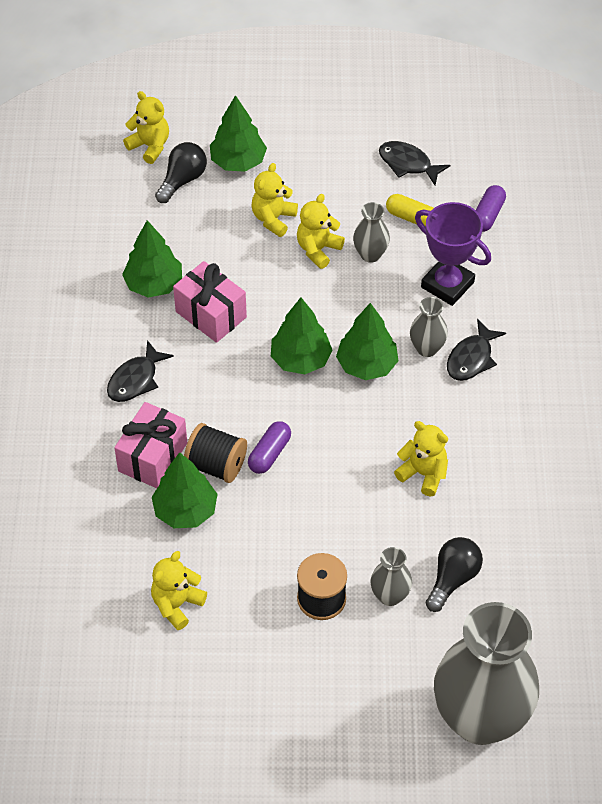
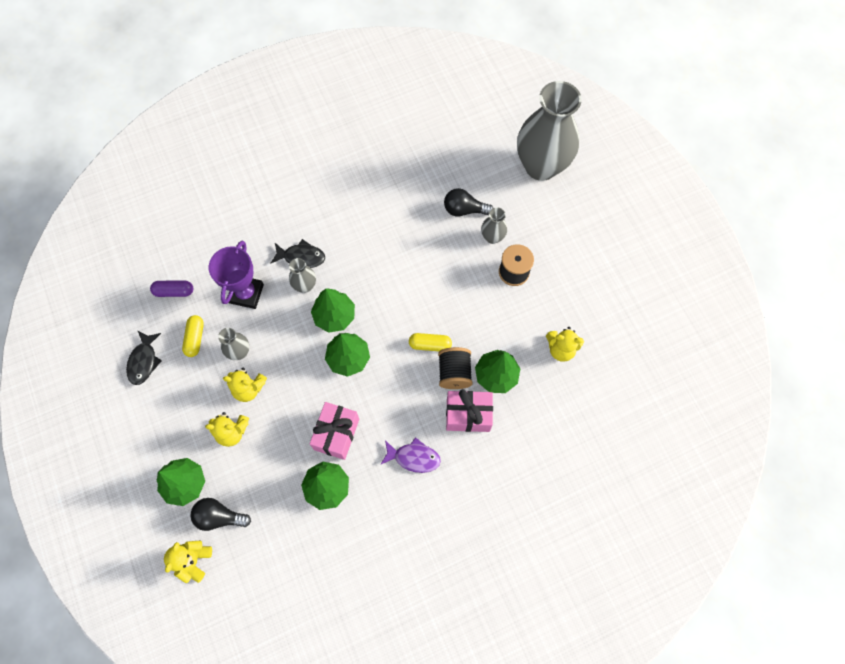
camera: 115 degrees left, 15 degrees up
black fish [107,340,174,402] -> purple fish [380,437,441,473]
purple capsule [248,421,291,474] -> yellow capsule [409,333,452,351]
yellow teddy bear [394,421,448,496] -> none

